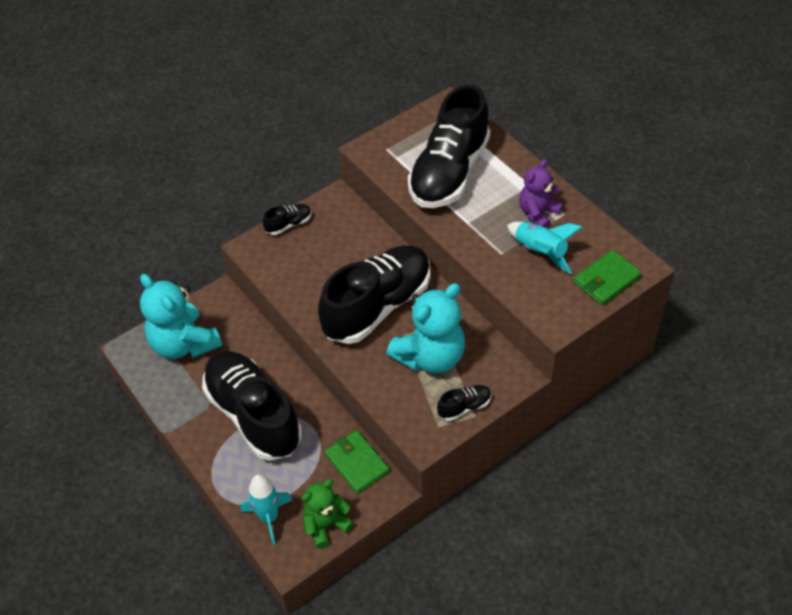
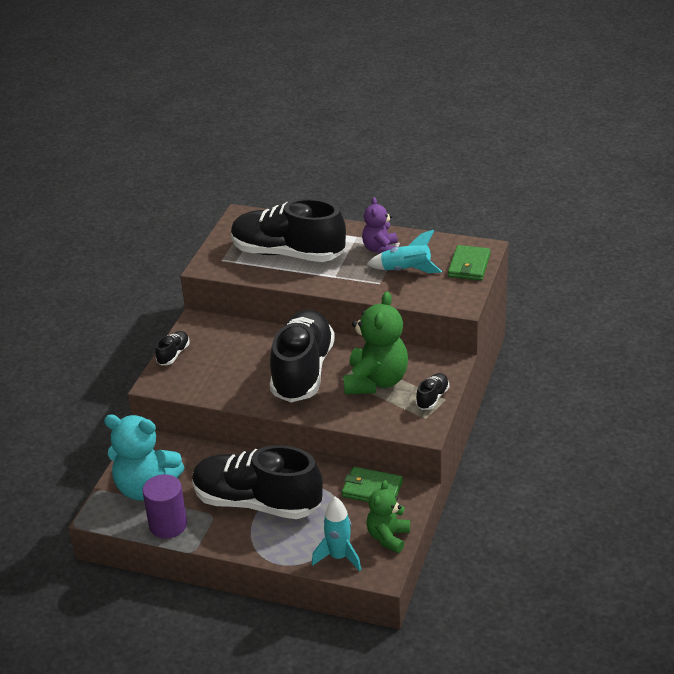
camera: 35 degrees left, 15 degrees down
turquoise teddy bear [386,283,465,373] -> green teddy bear [343,291,408,395]
black shoe [408,85,490,208] -> black shoe turned 120 degrees clockwise [231,198,346,262]
none -> purple cylinder [142,474,187,539]

